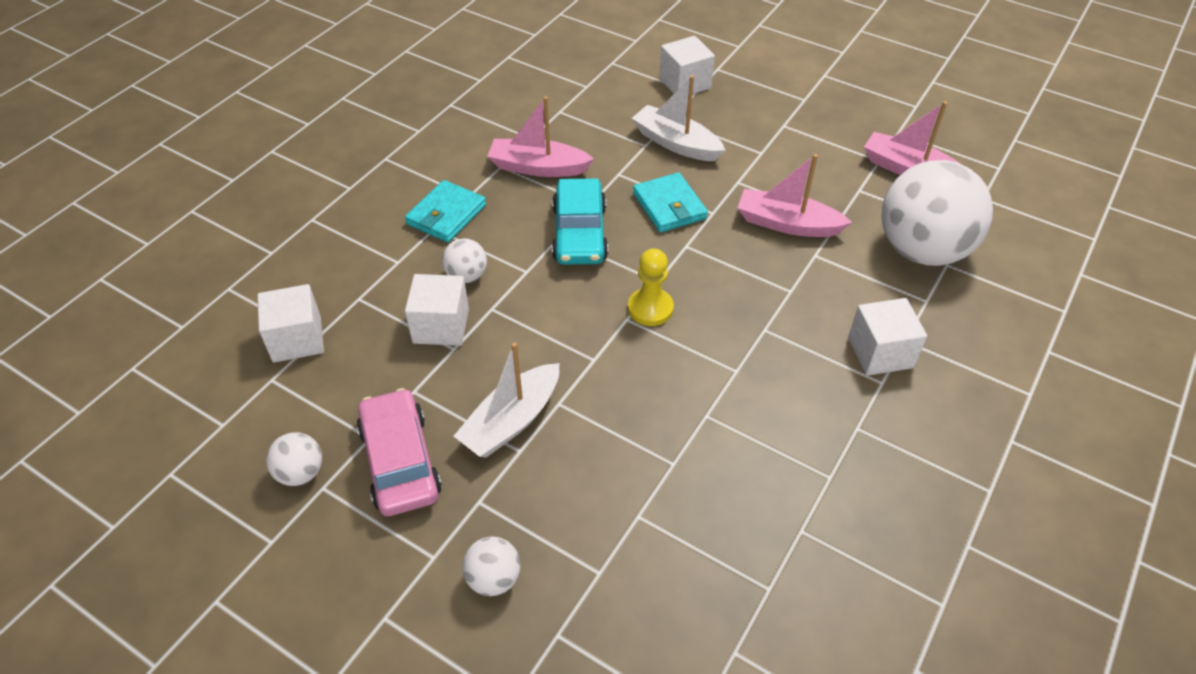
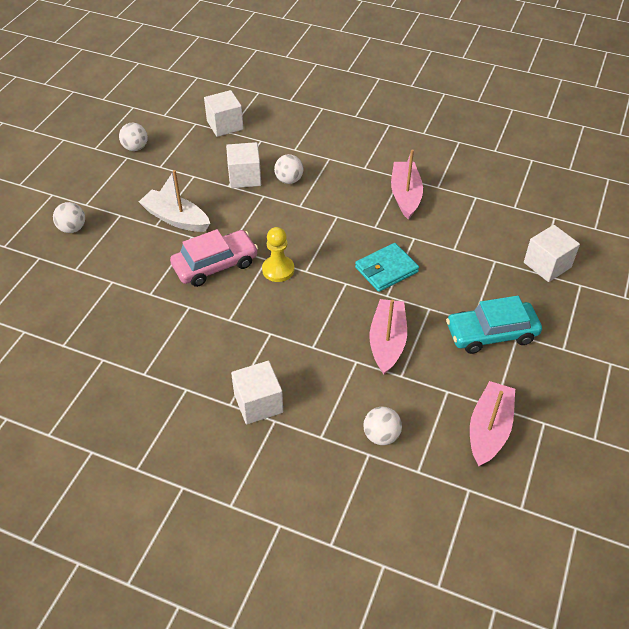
camera: 80 degrees right, 0 degrees up
pink car [357,388,442,516] -> pink car moved to [170,229,258,287]
turquoise wallet [405,180,486,242] -> none
turquoise car [552,178,608,265] -> turquoise car moved to [446,296,542,354]
white boat [632,75,725,161] -> none
white ball [881,160,993,266] -> white ball [363,407,402,445], size x0.43

